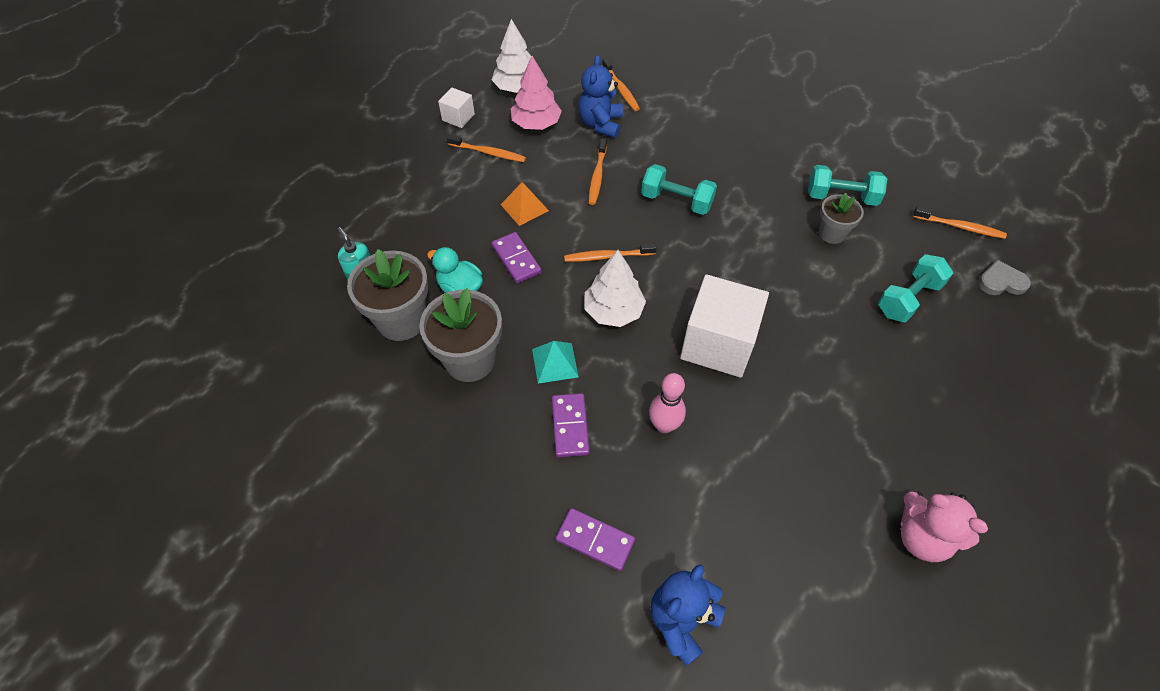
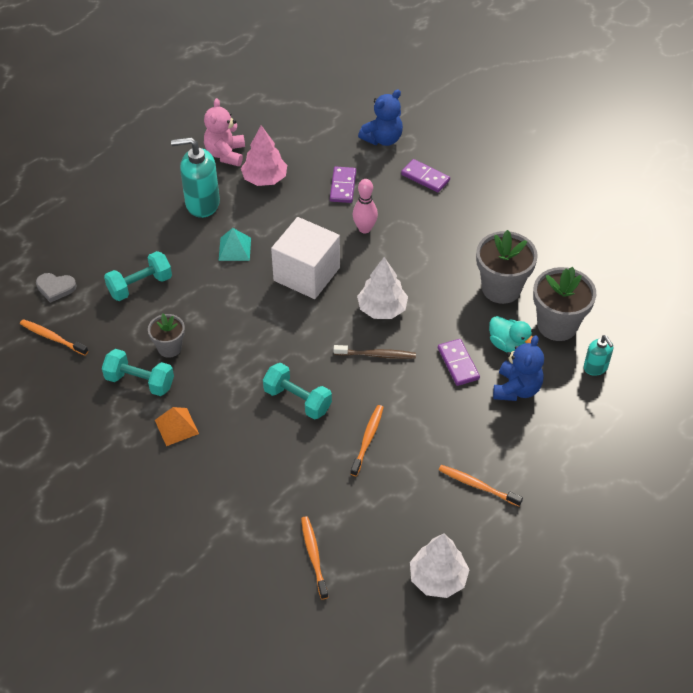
camera: 170 degrees left, 5 degrees down
white cube [438,88,475,128] -> none
orange pyramid [501,182,549,226] -> orange pyramid moved to [155,407,199,446]
pink tree [511,56,562,130] -> pink tree moved to [241,125,287,186]
turquoise pyramid [532,341,579,384] -> turquoise pyramid moved to [219,228,251,261]
purple domino [552,393,590,457] -> purple domino moved to [330,167,356,203]
orange toothbrush [564,243,656,262] -> brown toothbrush [334,345,416,359]
blue teddy bear [578,55,623,138] -> blue teddy bear moved to [493,335,544,401]
pink teddy bear [901,492,988,562] -> pink teddy bear turned 135 degrees counterclockwise [204,98,245,166]
none -> turquoise soap dispenser [171,137,220,218]

